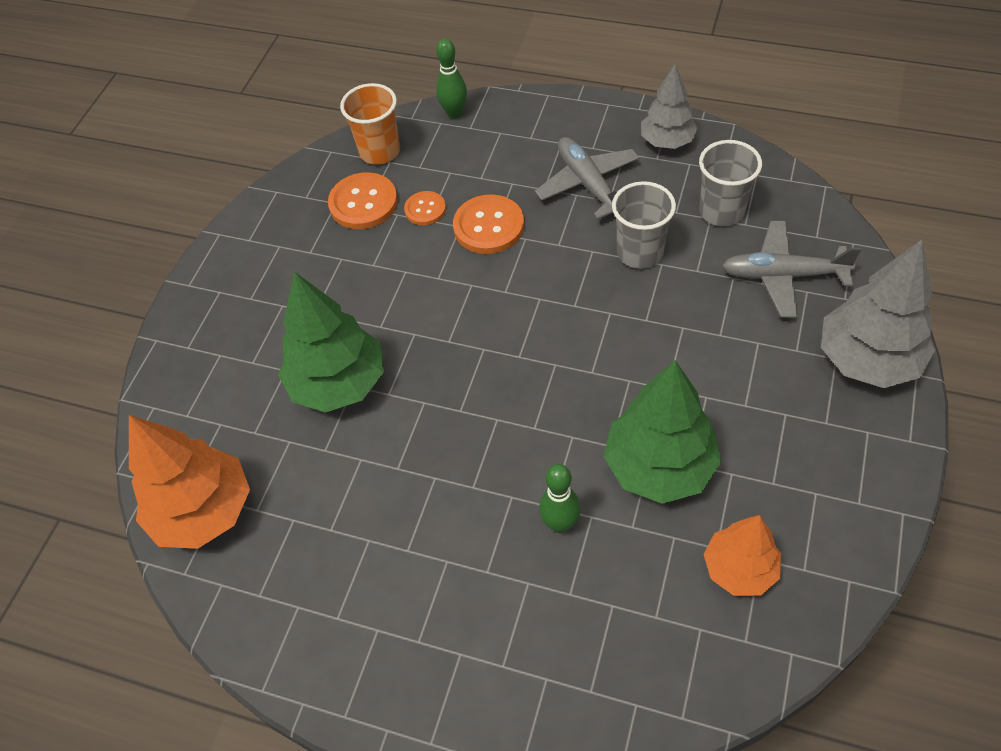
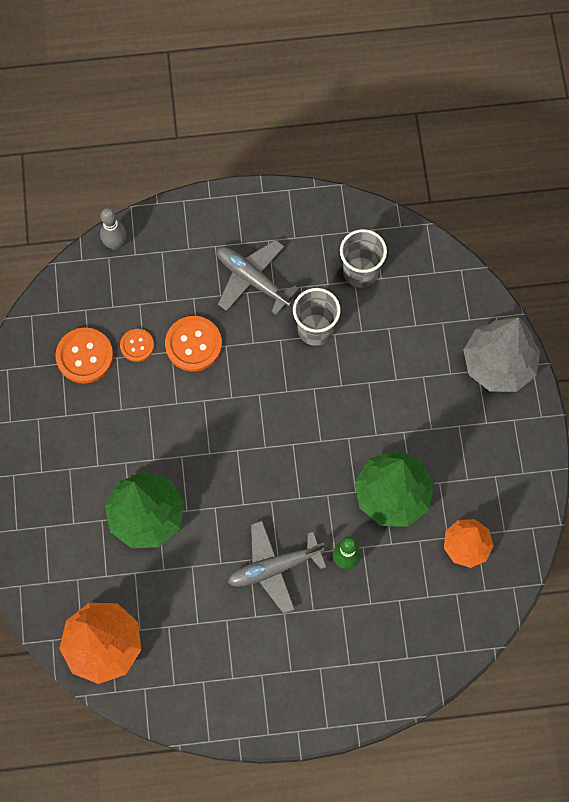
camera: 30 degrees left, 15 degrees up
orange cup [340,83,400,165] -> none
green bowling pin [436,38,467,119] -> grey bowling pin [100,208,126,250]
grey tree [641,64,698,149] -> none
grey plane [722,221,861,318] -> grey plane moved to [228,521,326,614]

